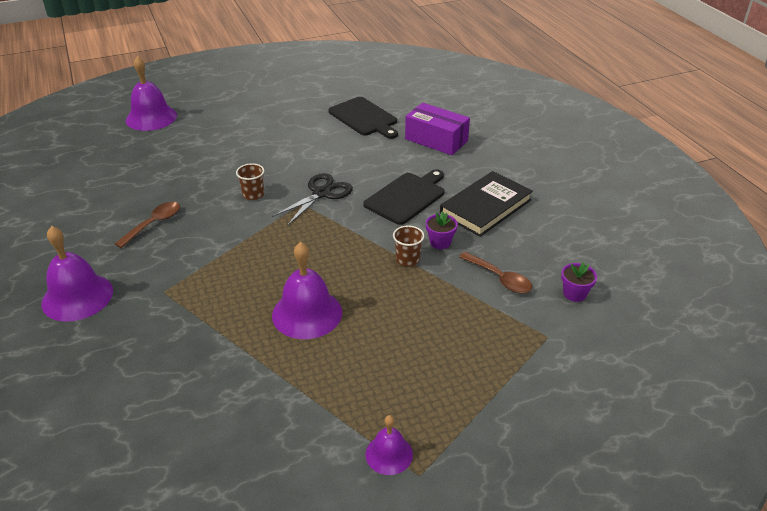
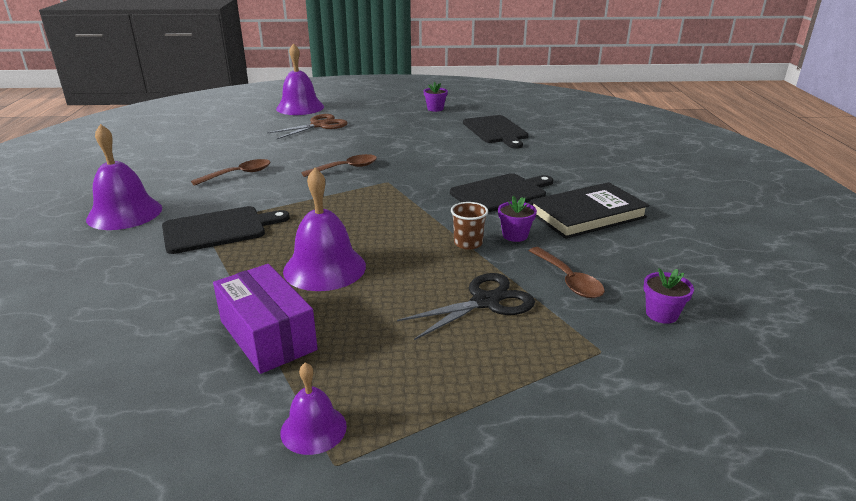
camera: 20 degrees right, 10 degrees down
brown cup [236,163,264,200] -> brown spoon [301,154,377,177]
black scissors [272,173,353,226] -> black scissors moved to [397,273,535,340]
purple box [405,103,470,155] -> purple box moved to [213,264,318,374]
none -> black cutting board [162,206,290,254]
none -> brown scissors [267,114,348,139]
none -> purple flower pot [424,82,448,112]

